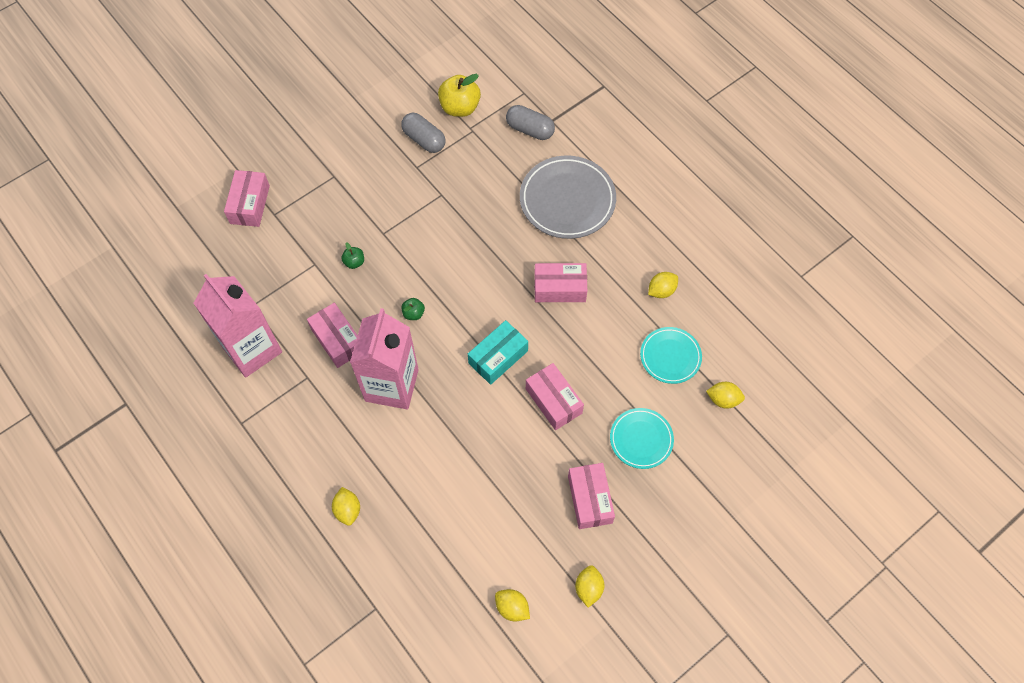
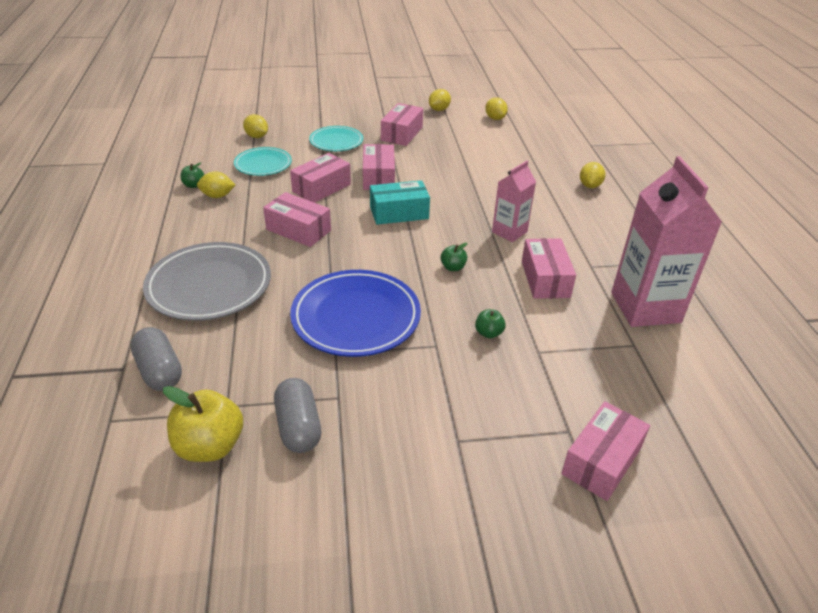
camera: 150 degrees left, 25 degrees down
pink carton [350,308,419,409] -> pink carton [492,161,536,242], size x0.55
none -> green apple [180,162,204,188]
none -> pink box [290,153,351,203]
none -> blue plate [290,270,421,357]

